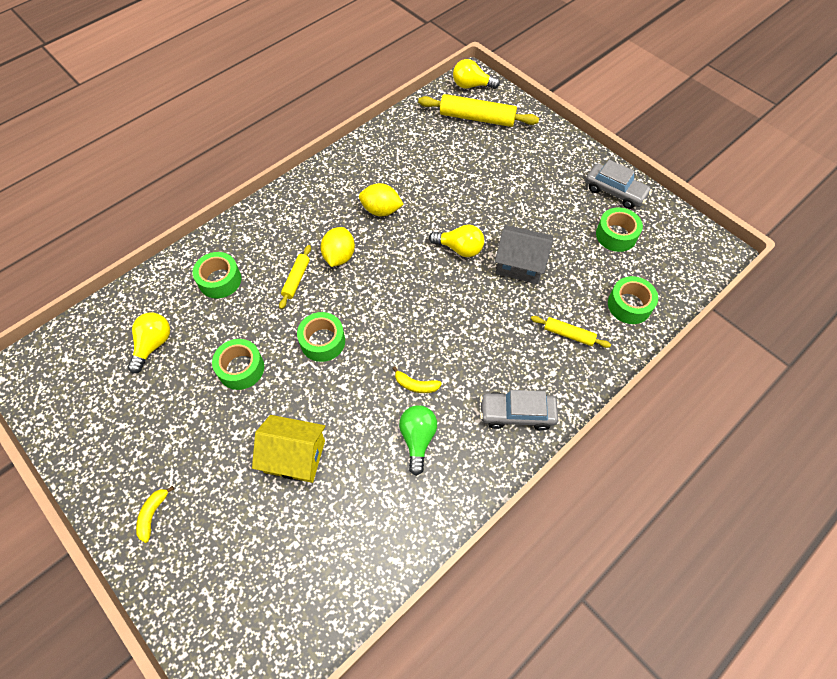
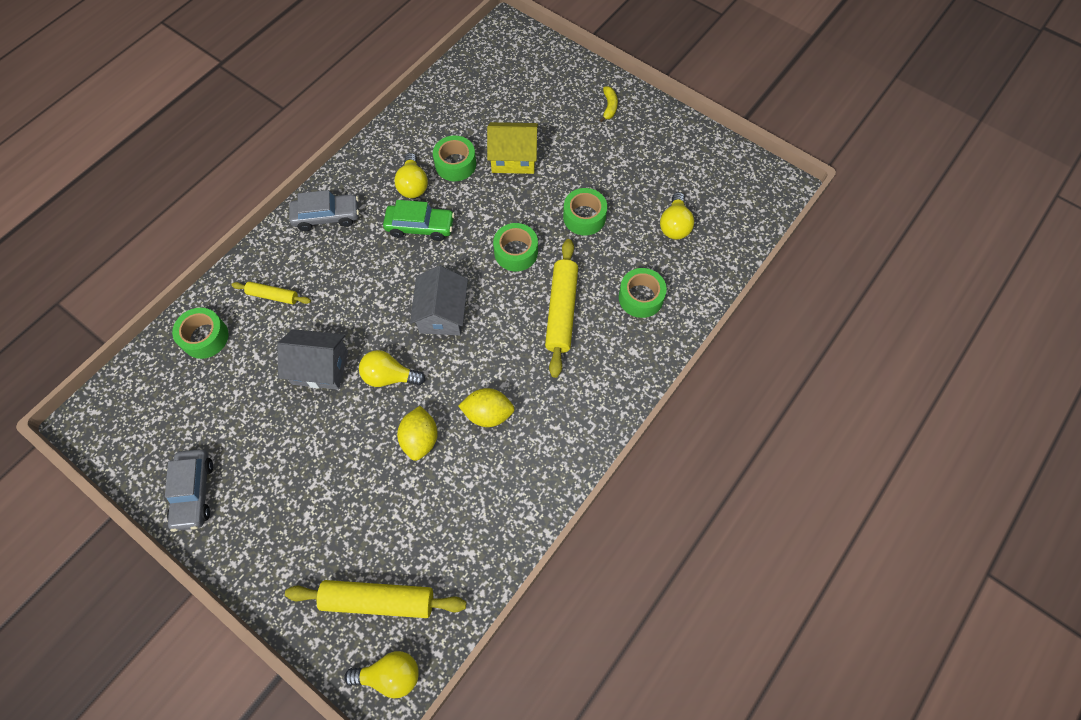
camera: 170 degrees right, 5 degrees up
yellow rolling pin [279,245,311,309] -> yellow rolling pin [545,239,578,378], size x1.83
yellow lemon [321,227,355,267] -> yellow lemon moved to [397,406,438,461]
yellow banana [392,366,442,393] -> green car [383,200,455,241]
green light bulb [399,405,437,476] -> yellow light bulb [394,153,428,198]
grey car [586,160,652,209] -> grey car turned 120 degrees counterclockwise [165,449,213,532]
green tape [596,207,643,252] -> green tape moved to [433,135,476,181]
none -> grey house [410,266,468,335]

